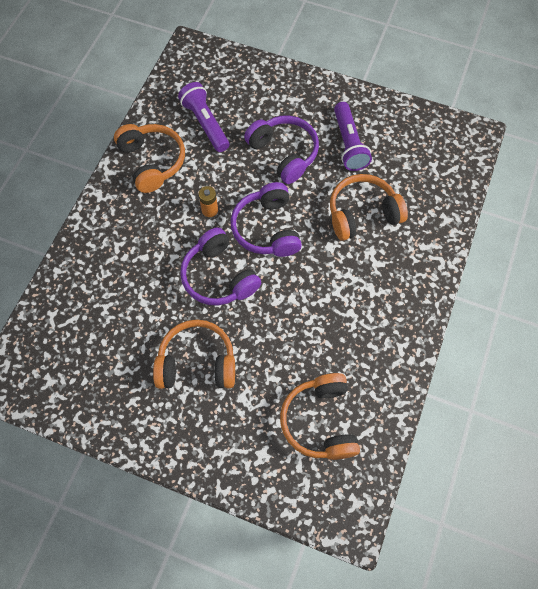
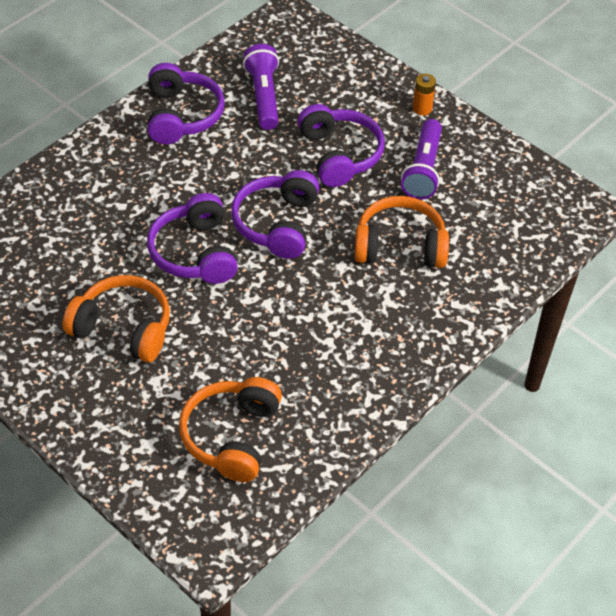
camera: 20 degrees right, 15 degrees down
orange headphones [114,124,185,193] -> purple headphones [148,63,225,144]
orange battery [199,186,218,217] -> orange battery moved to [413,74,436,115]

